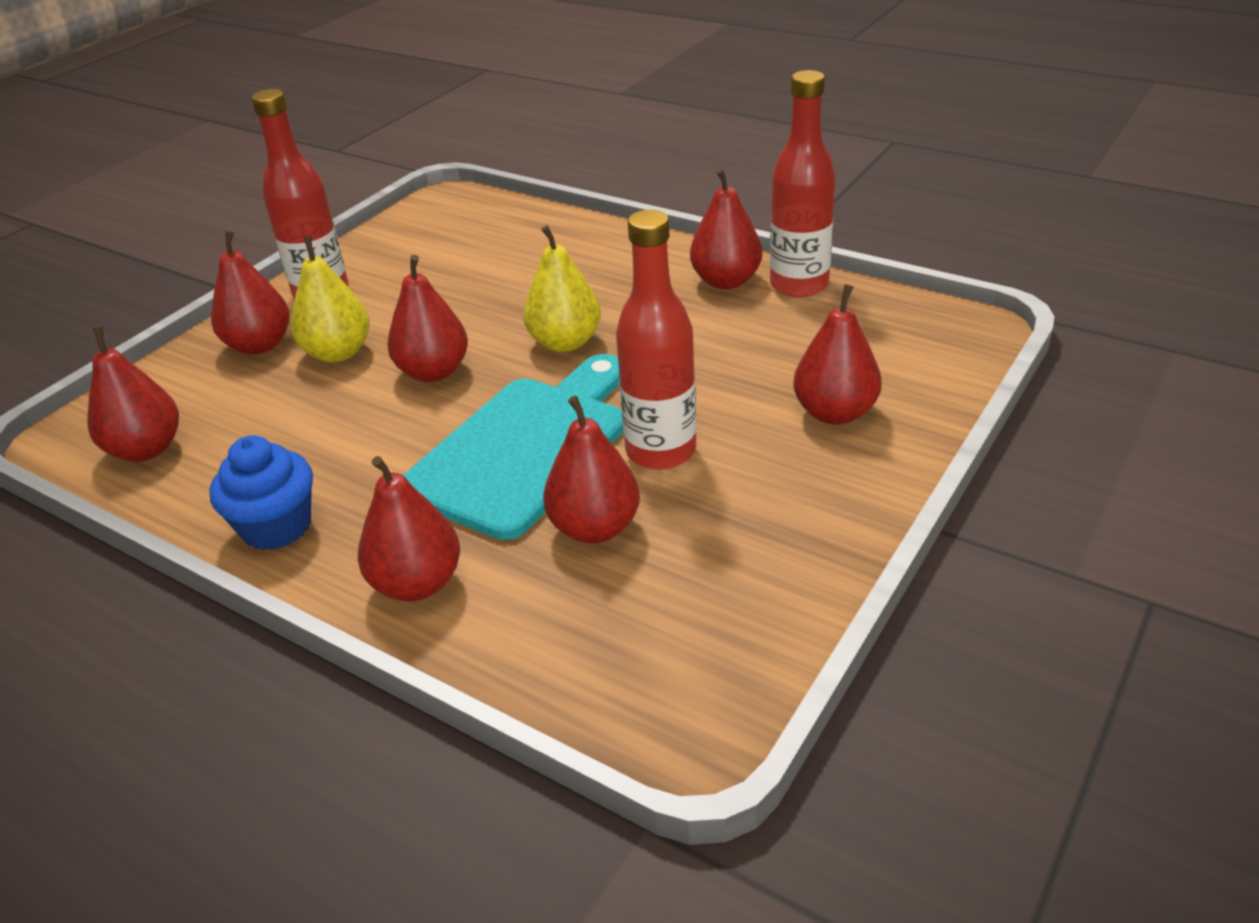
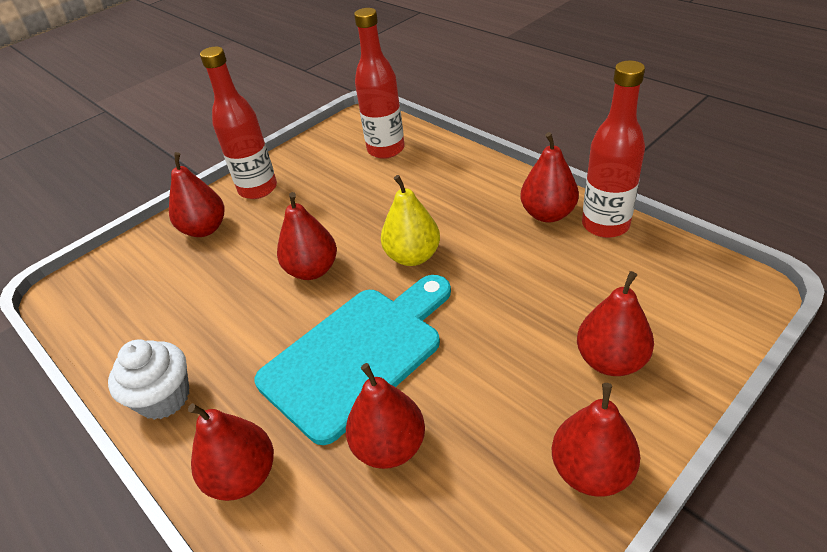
camera: 15 degrees right, 5 degrees up
red pear [87,327,179,462] -> red pear moved to [552,383,640,497]
blue cupcake [210,436,313,550] -> white cupcake [108,339,190,420]
yellow pear [291,236,370,362] -> none
red bottle [616,210,697,470] -> red bottle moved to [354,8,405,159]

